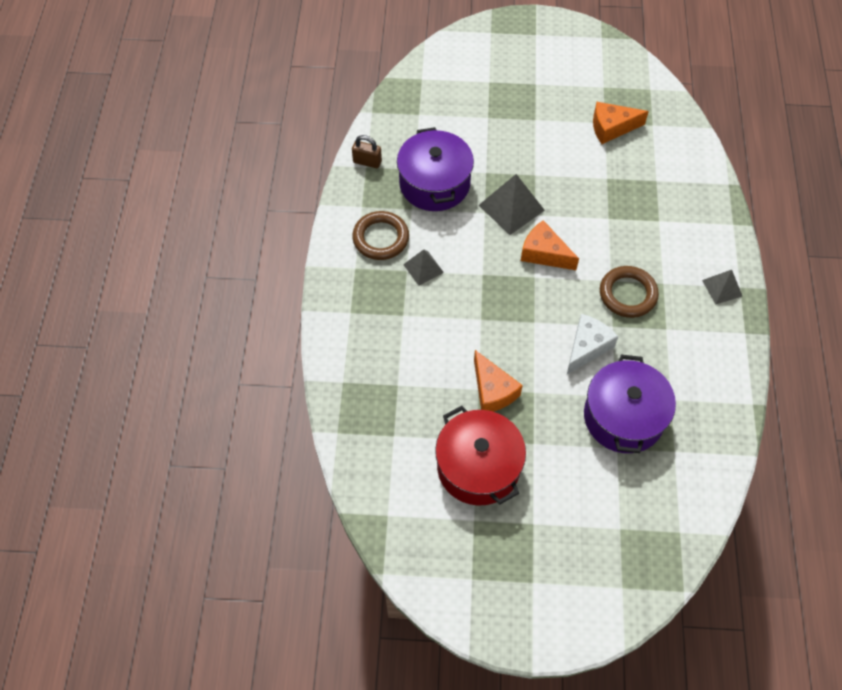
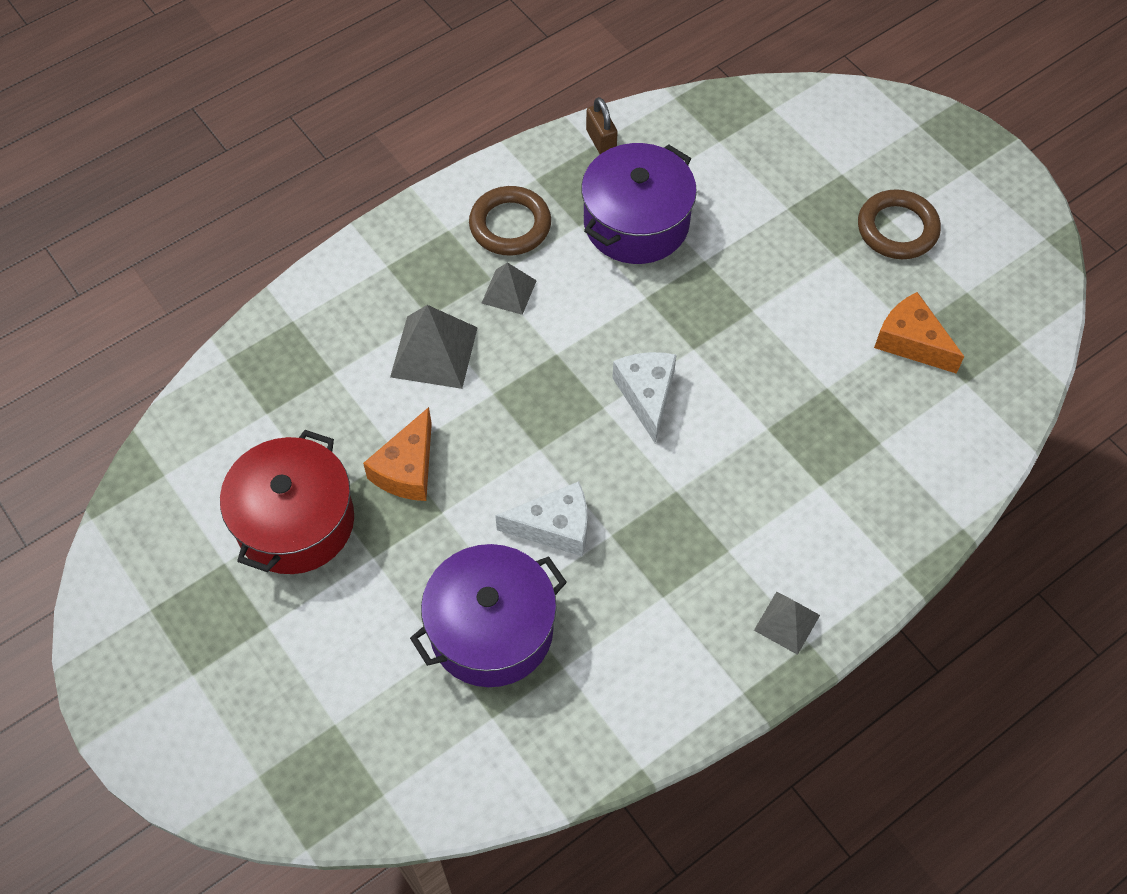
camera: 50 degrees right, 0 degrees up
grey pyramid [479,174,545,235] -> grey pyramid moved to [390,305,478,389]
orange cheese [521,220,579,270] -> white cheese [612,352,677,443]
brown ring [600,266,659,318] -> brown ring moved to [858,189,941,259]

